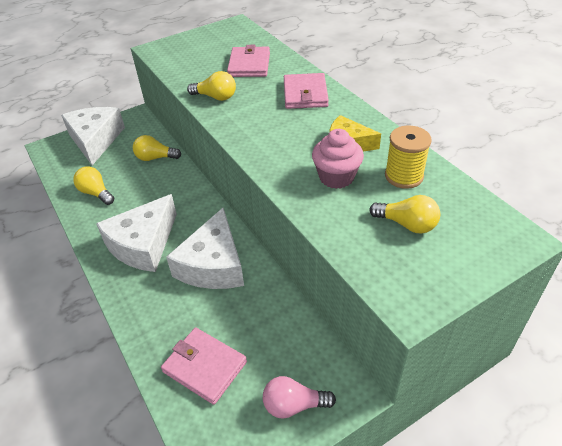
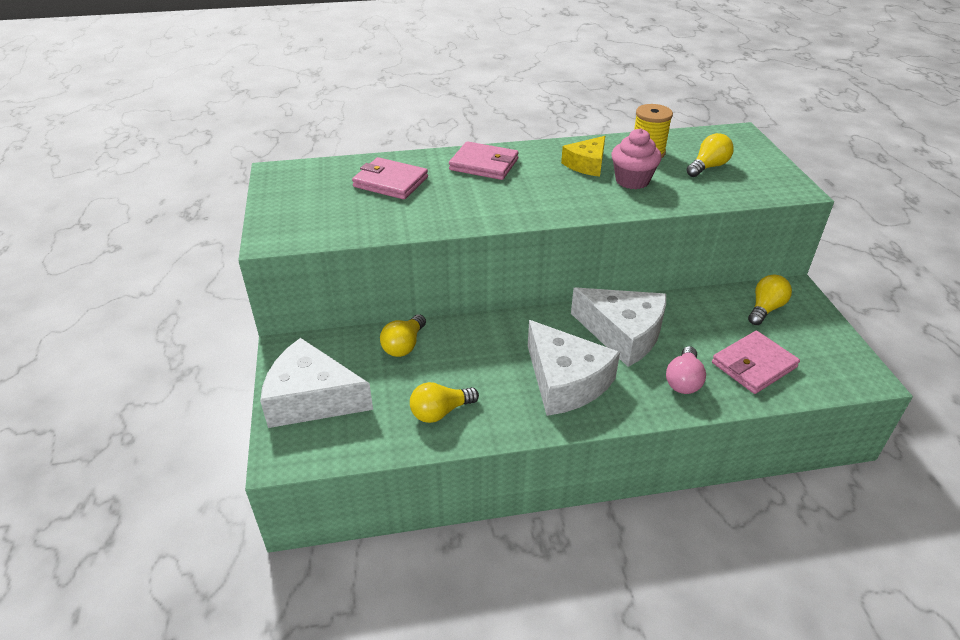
camera: 70 degrees left, 5 degrees down
yellow light bulb [187,71,236,101] -> yellow light bulb moved to [748,275,792,325]
pink light bulb [263,376,336,419] -> pink light bulb moved to [666,346,706,394]

